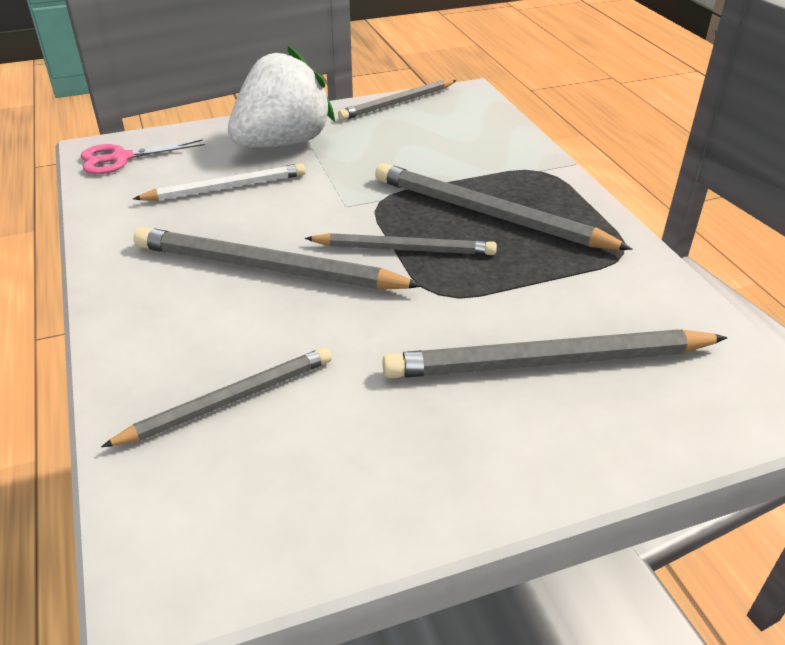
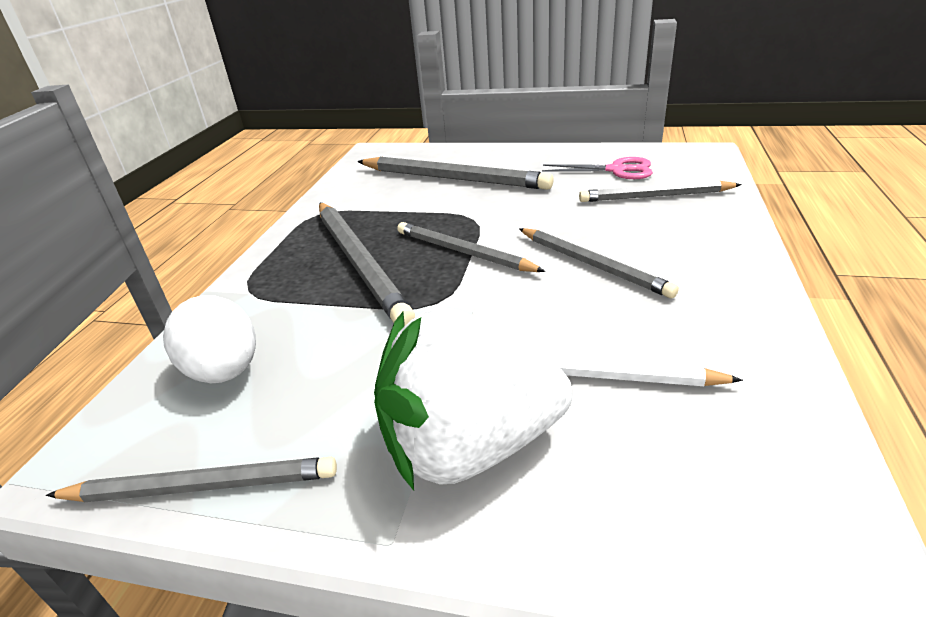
camera: 145 degrees left, 5 degrees down
pink scissors [81,139,205,174] -> pink scissors moved to [542,157,653,179]
grey pencil [133,227,422,290] -> grey pencil [519,228,679,298], size x0.65
none -> white egg [163,295,256,383]

